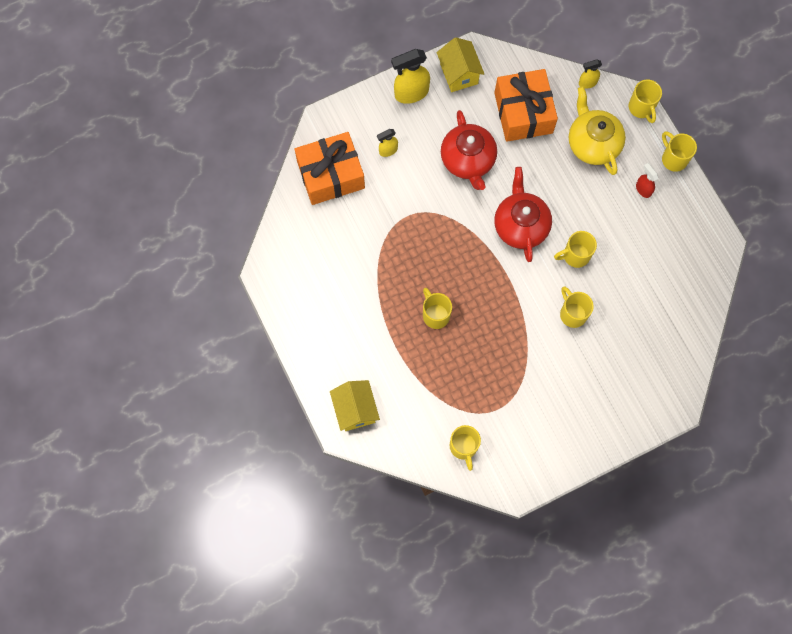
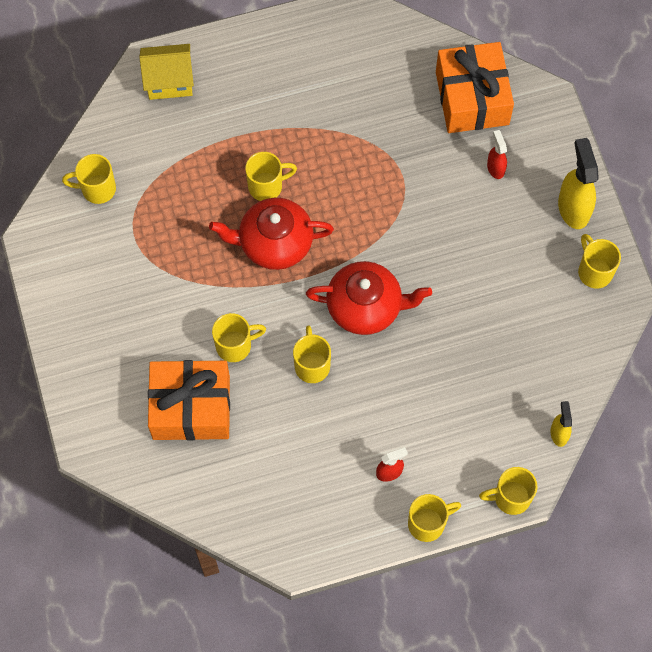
camera: 100 degrees right, 5 degrees down
yellow spray bottle [377,129,398,157] -> red spray bottle [487,130,507,179]
yellow house [437,37,484,92] -> yellow mug [578,234,621,289]
red teapot [441,110,497,190] -> red teapot moved to [209,198,334,270]
orange gift [494,69,558,142] -> orange gift moved to [148,360,230,440]
yellow teapot [569,86,626,175] -> none

